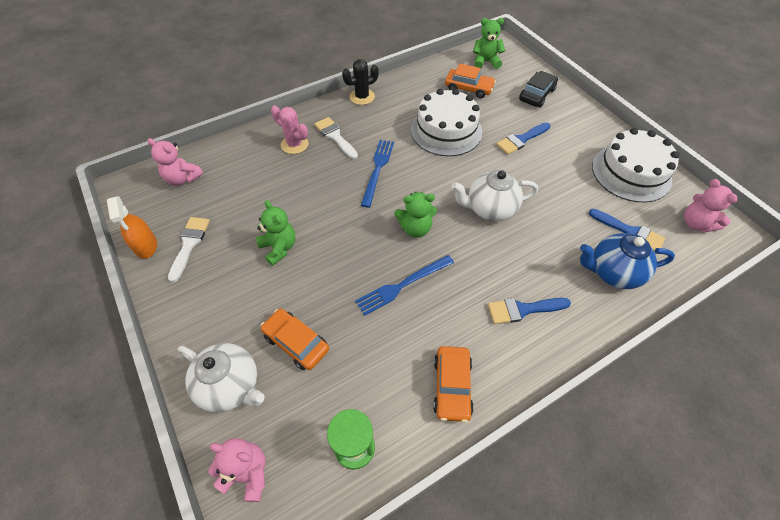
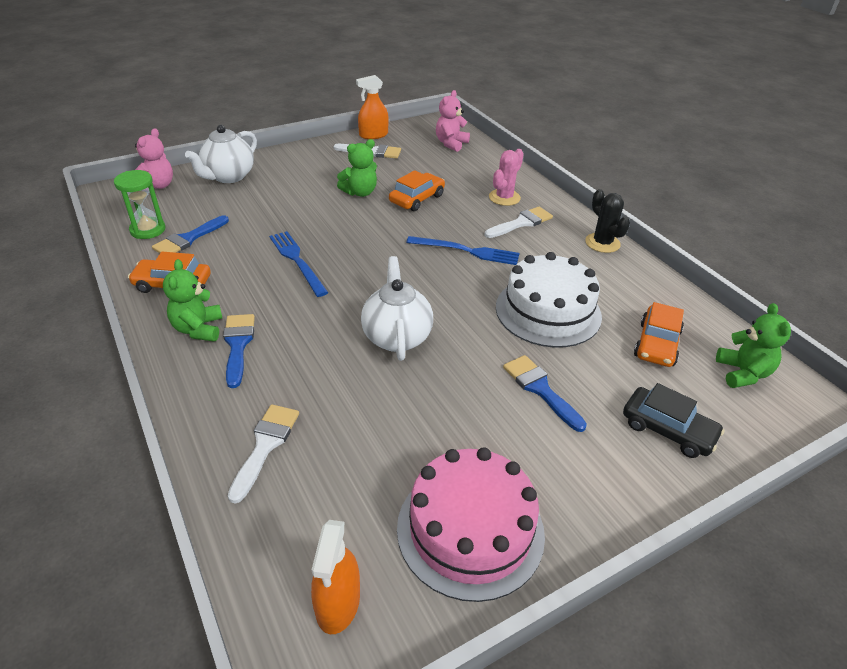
camera: 90 degrees right, 15 degrees down
orange car [261,308,329,370] -> orange car moved to [389,170,445,211]
green teddy bear [394,192,437,238] -> green teddy bear moved to [163,259,223,341]
blue teapot [580,233,675,289] -> white brush [228,404,299,504]
blue brush [589,209,665,252] -> blue brush moved to [152,215,229,253]
white cake [592,128,679,202] -> pink cake [397,447,545,602]
pink teddy bear [684,179,737,232] -> orange spray bottle [311,520,360,634]

